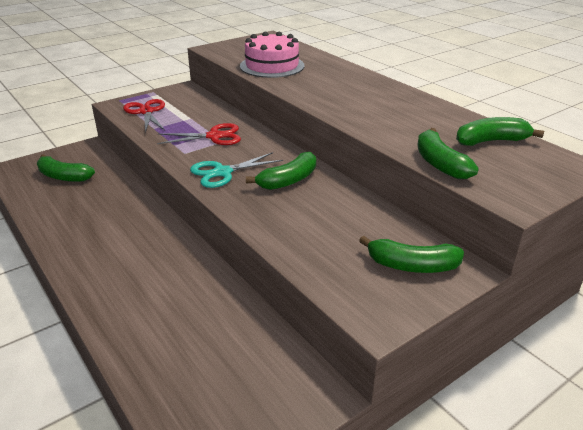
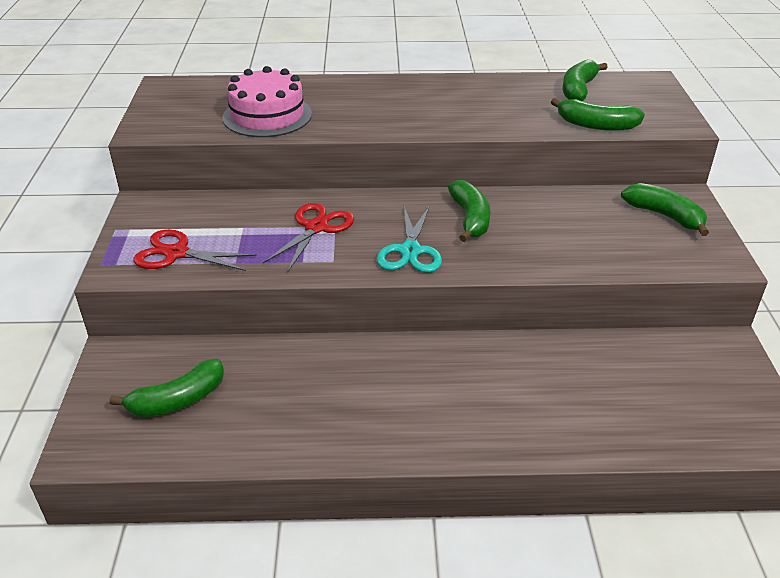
camera: 55 degrees left, 5 degrees up
green banana [359,236,464,273] -> green banana turned 90 degrees counterclockwise [621,183,709,236]

